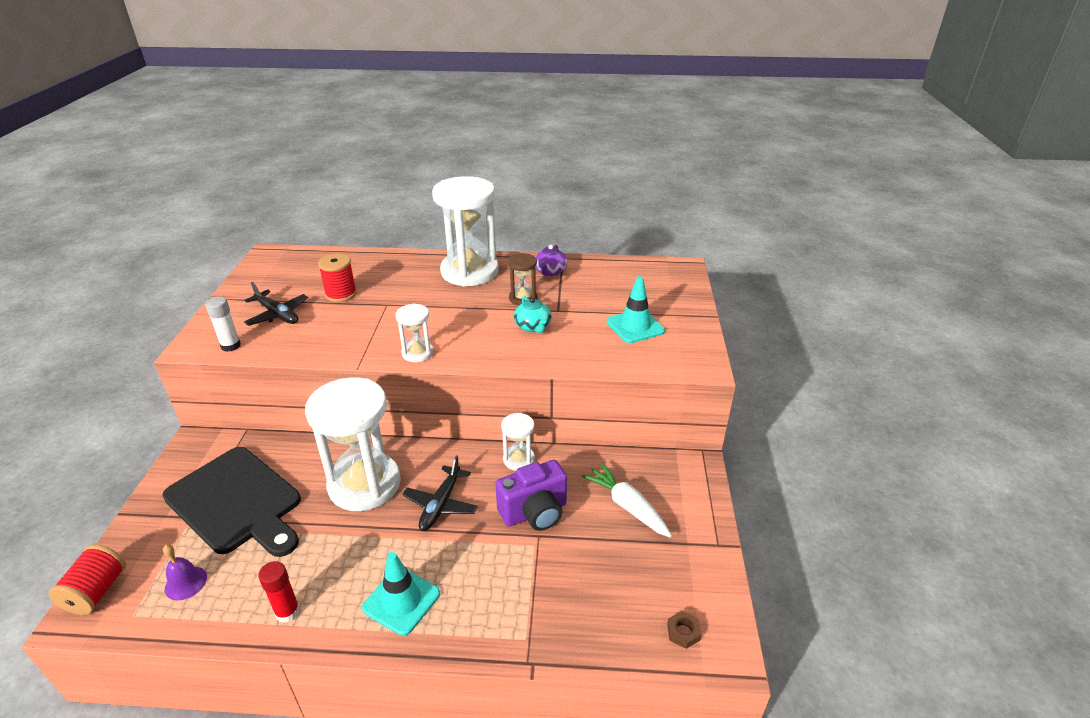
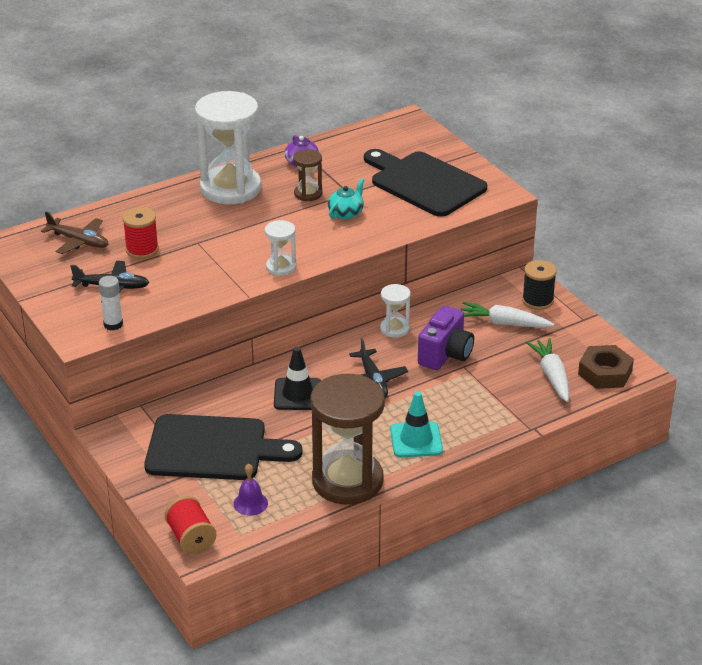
camera: 35 degrees left, 0 degrees up
red glue stick [258,561,300,623] -> brown hourglass [311,374,385,505]
white hourglass [305,377,401,511] -> black traffic cone [274,347,322,410]
turquoise teapot [514,296,551,333] -> turquoise teapot turned 90 degrees counterclockwise [328,178,364,219]
turquoise traffic cone [607,276,665,343] -> black cutting board [364,149,487,217]
brown nut [667,611,701,649] -> brown nut [578,345,634,389], size x2.09
none -> brown plane [41,212,109,254]
none -> black spool [522,260,557,310]
none -> white carrot [526,338,569,402]

